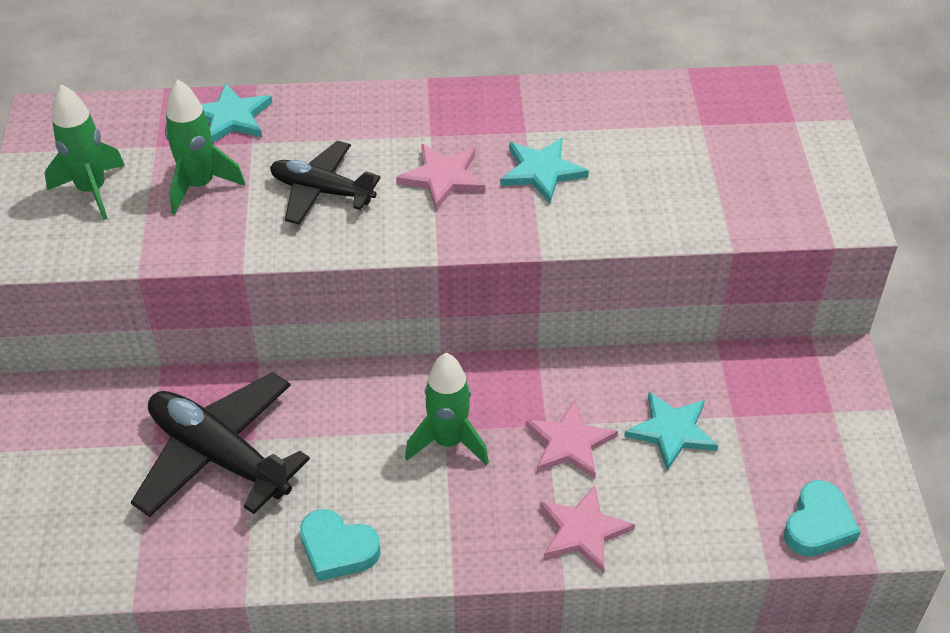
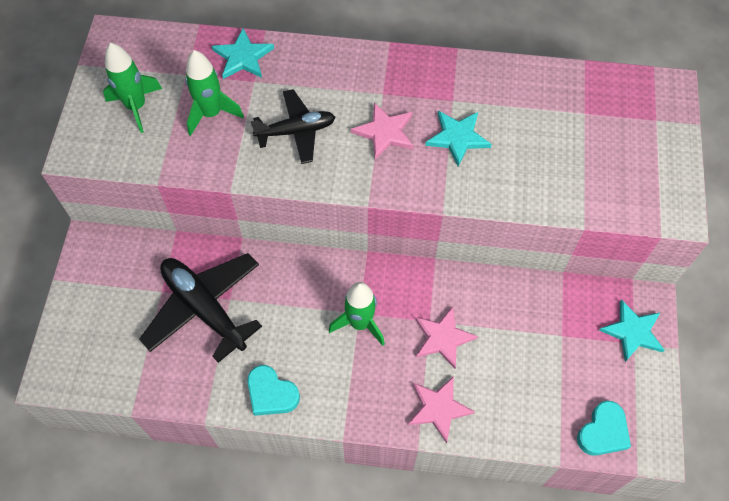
camera: 10 degrees right, 15 degrees up
black plane [270,141,381,225] -> black plane turned 135 degrees clockwise [251,89,335,164]
turquoise star [624,392,718,471] -> turquoise star moved to [599,299,665,362]

